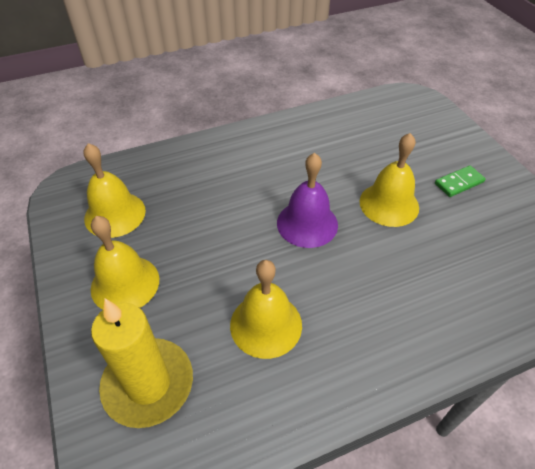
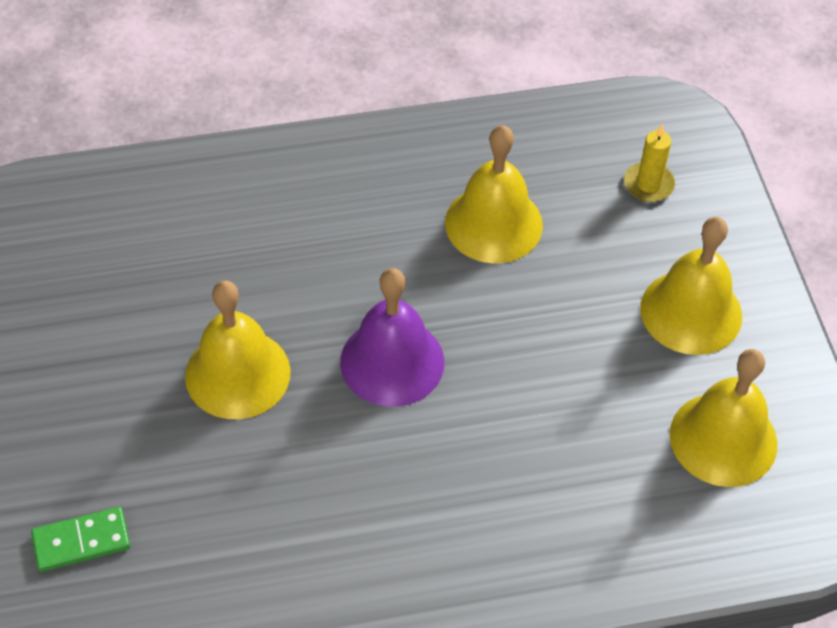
camera: 170 degrees left, 5 degrees up
yellow candle [91,299,193,428] -> yellow candle [624,124,675,202], size x0.46
green domino [435,165,486,197] -> green domino moved to [31,507,130,572]

